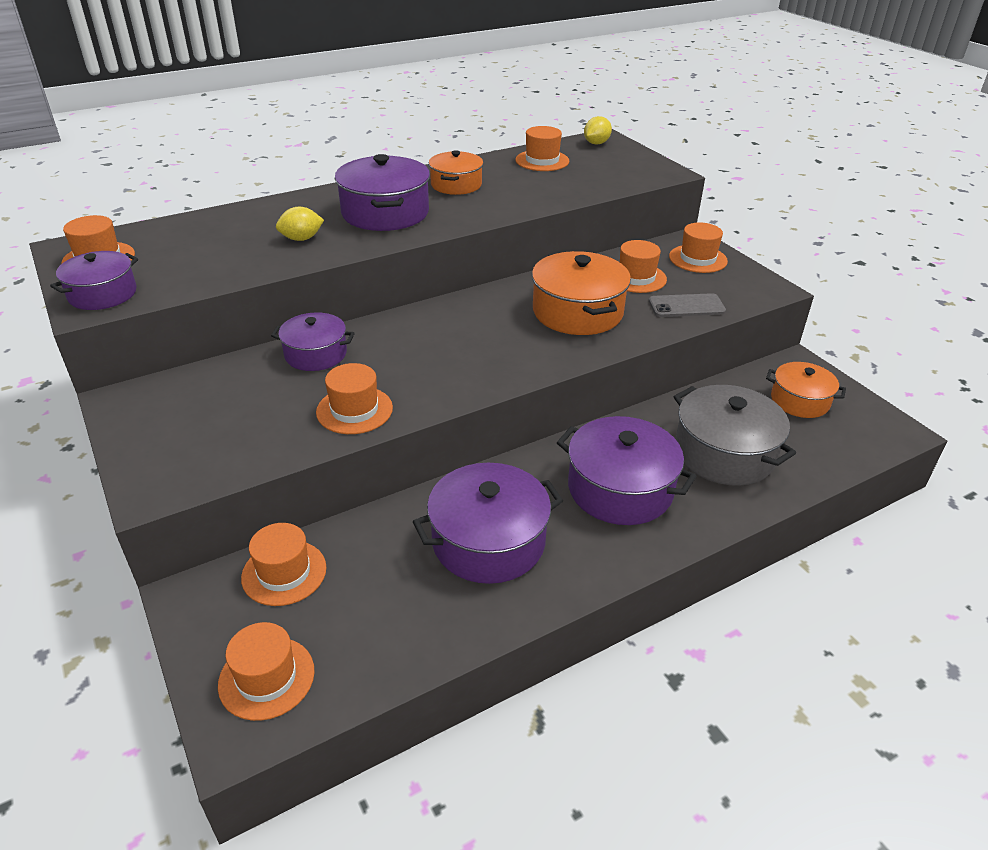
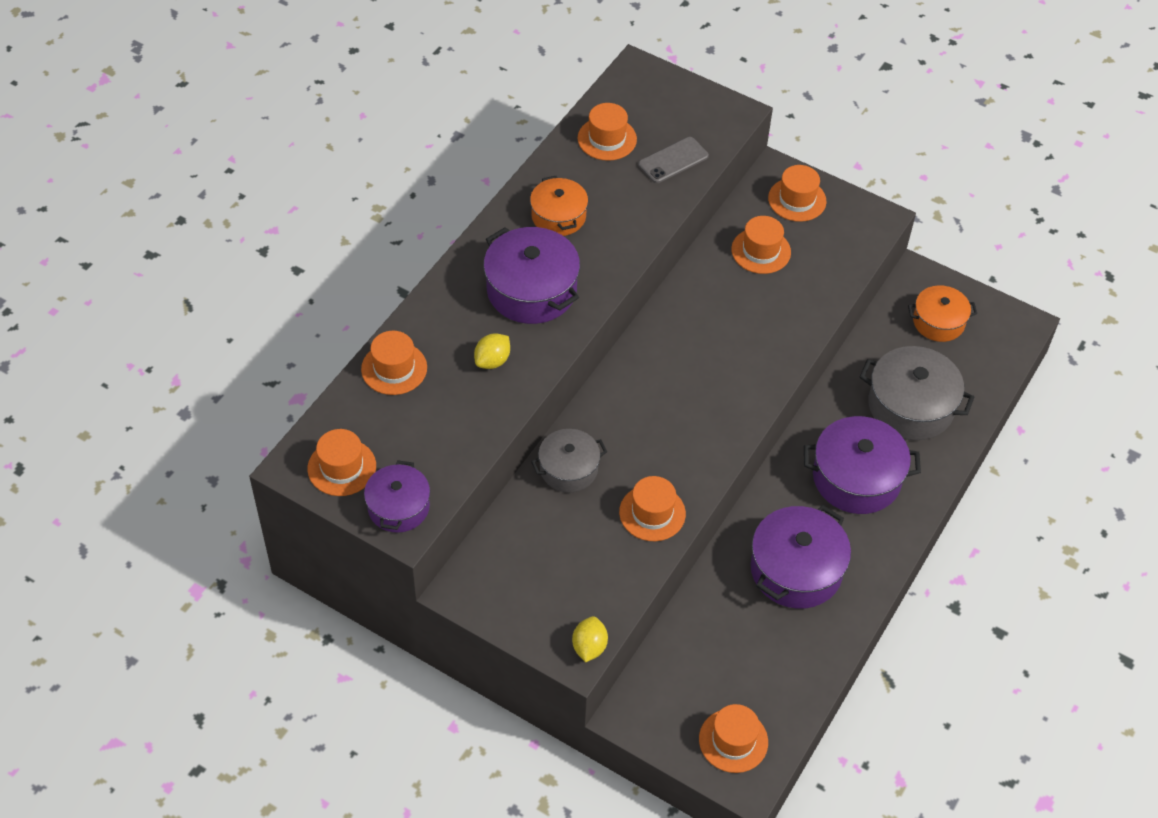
camera: 30 degrees left, 15 degrees up
orange hat [241,523,327,606] -> orange hat moved to [361,331,427,395]
purple pot [271,312,355,371] -> grey pot [531,429,607,492]
orange pot [532,251,631,335] -> none
yellow lemon [584,116,612,145] -> yellow lemon moved to [572,616,608,662]
grey phone [649,293,726,317] -> grey phone moved to [638,137,709,183]

